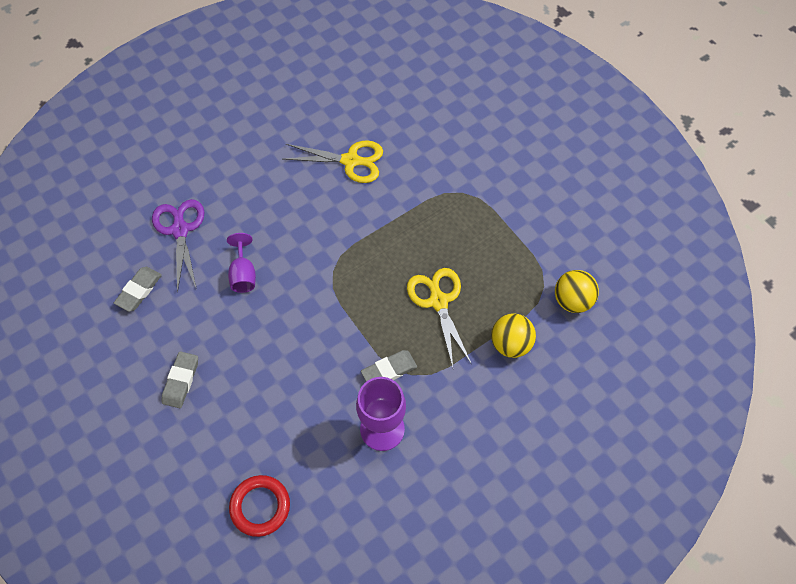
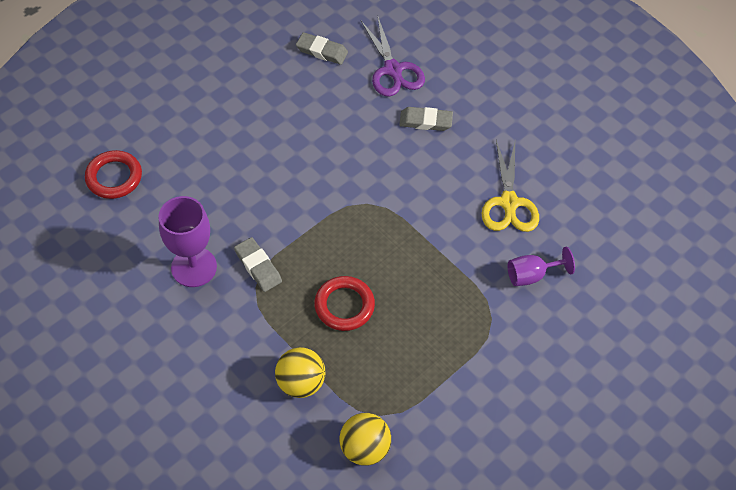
camera: 80 degrees right, 5 degrees down
purple scissors [152,199,205,293] -> purple scissors turned 90 degrees clockwise [361,17,425,97]
grey eraser [162,351,198,408] -> grey eraser moved to [399,107,453,131]
purple goblet [227,233,256,293] -> purple goblet moved to [508,247,575,286]
yellow scissors [407,268,472,368] -> red ring [314,276,375,331]

